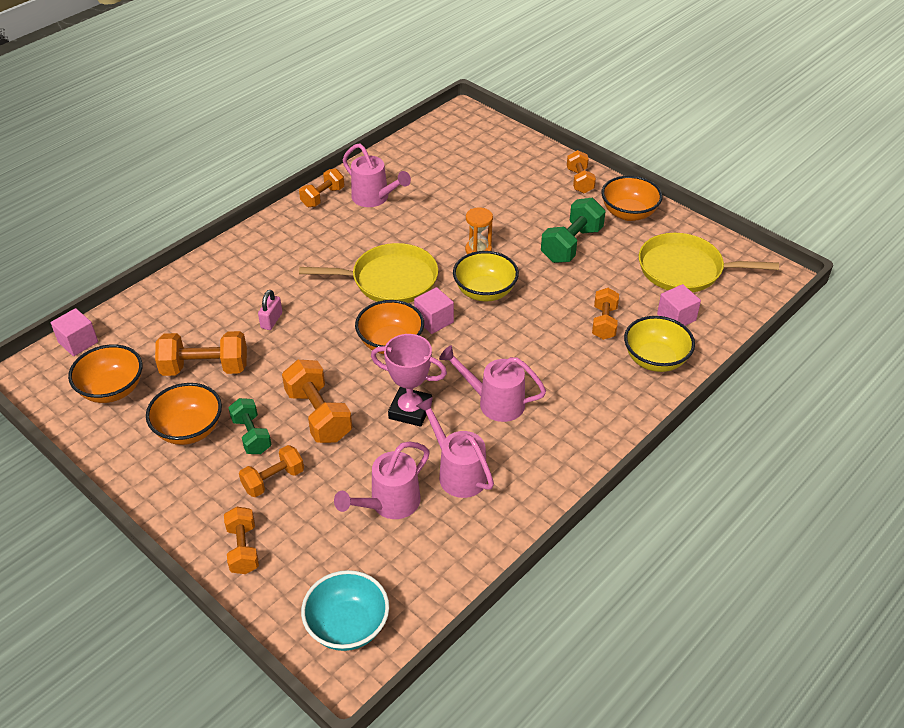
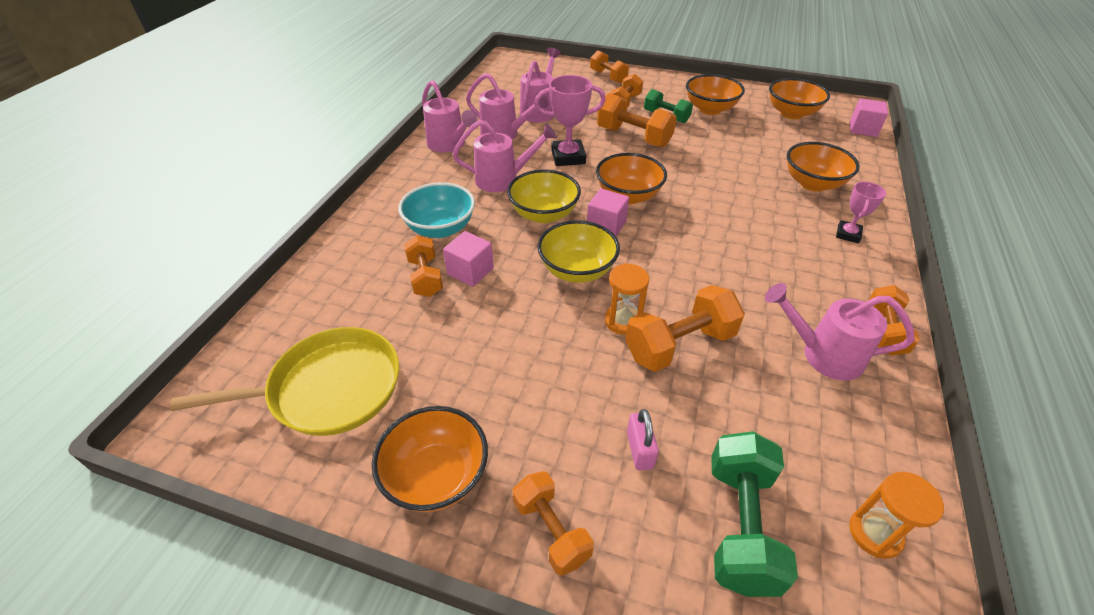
camera: 155 degrees right, 0 degrees up
orange dumbbell [155,331,247,376] -> orange dumbbell moved to [625,285,745,372]
pink padlock [258,290,282,330] -> pink padlock moved to [627,409,659,471]
yellow pan [299,243,438,303] -> none
turquoise bowl [301,570,389,651] -> turquoise bowl moved to [398,182,475,238]
green dumbbell [541,198,606,263] -> green dumbbell moved to [711,431,798,597]
yellow bowl [624,316,695,372] -> yellow bowl moved to [507,169,581,223]
pink cube [657,284,701,326] -> pink cube moved to [443,231,494,287]
none -> pink watering can [422,80,478,153]
none -> orange bowl [787,142,860,192]
none -> pink trophy [836,182,886,243]
none -> orange hourglass [849,472,944,559]

